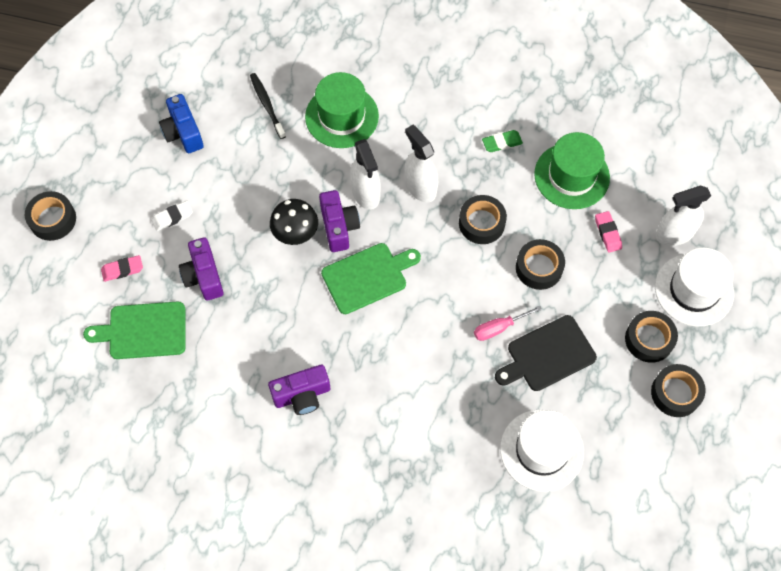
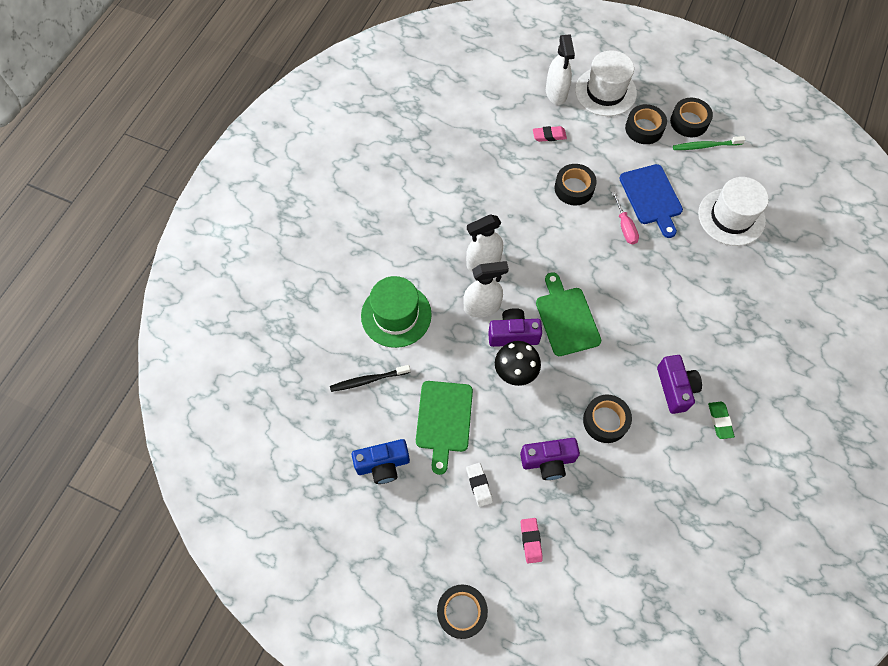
camera: 80 degrees left, 0 degrees up
green cutting board [83,302,186,359] -> green cutting board moved to [416,381,473,475]
black tape [459,195,507,244] -> black tape moved to [583,395,632,443]
green eraser [482,130,523,152] -> green eraser moved to [708,402,735,439]
black cutting board [495,315,597,391] -> blue cutting board [619,164,683,238]
green hat [534,132,610,209] -> none
none -> green toothbrush [673,136,745,150]

